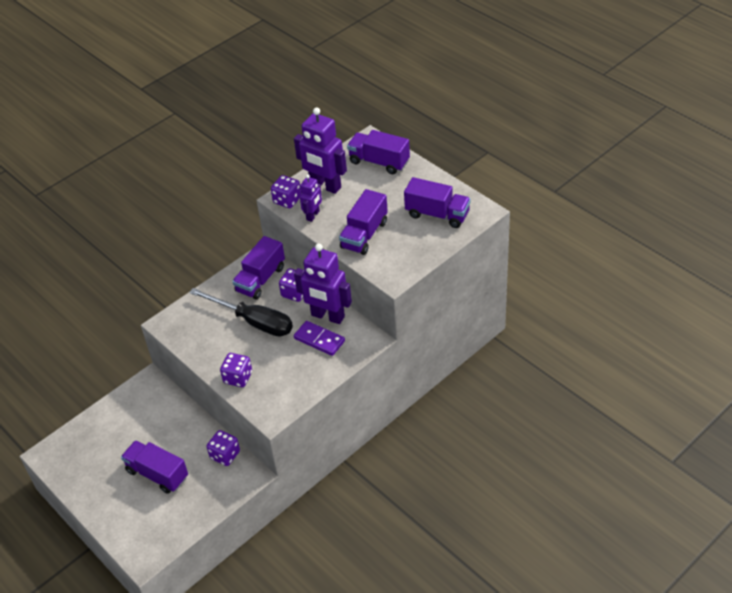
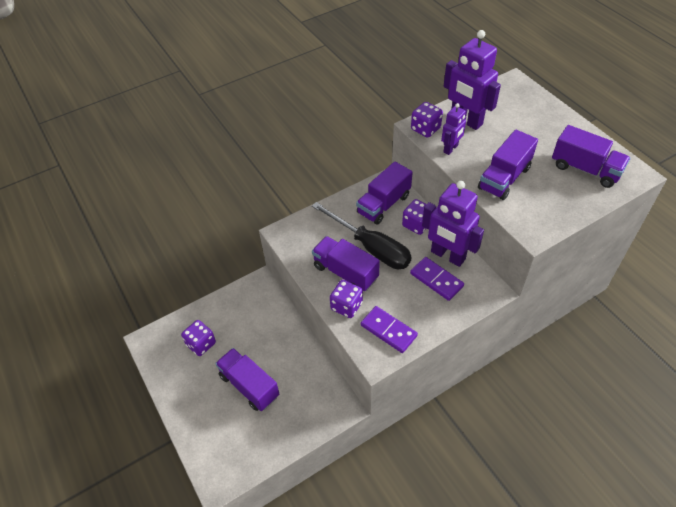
camera: 10 degrees right, 5 degrees up
purple dice [206,430,240,466] -> purple dice moved to [181,320,216,356]
purple truck [347,130,410,174] -> purple truck moved to [312,236,380,291]
none -> purple domino [361,306,418,353]

